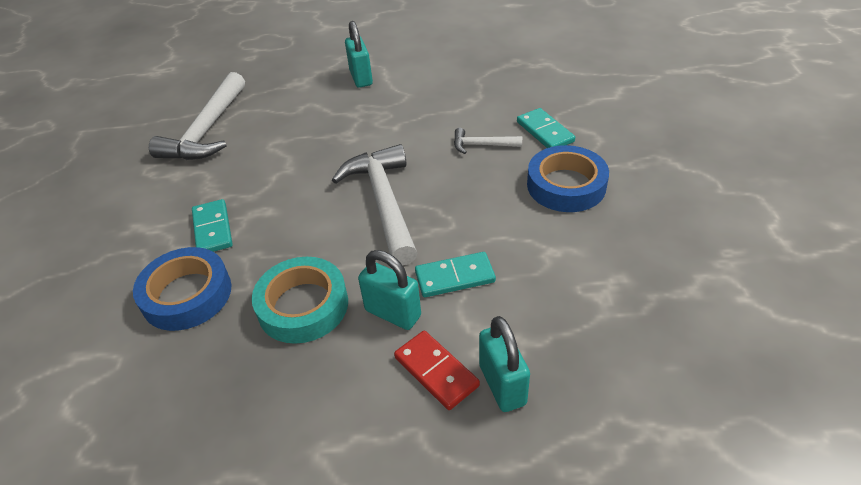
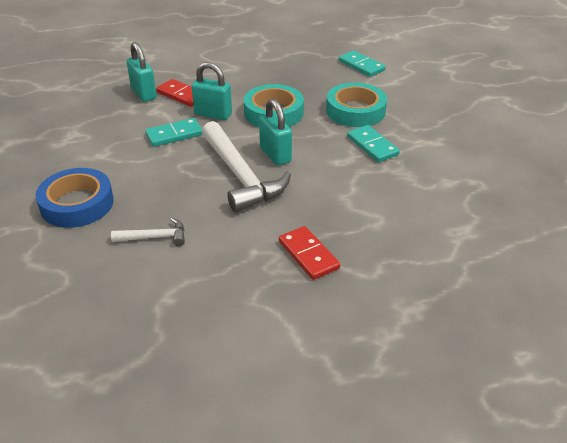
camera: 165 degrees right, 5 degrees down
blue tape [133,247,231,331] -> turquoise tape [326,82,387,127]
white hammer [149,72,245,160] -> none
turquoise padlock [345,21,373,88] -> turquoise padlock moved to [259,99,292,165]
turquoise domino [517,108,575,148] -> turquoise domino moved to [339,50,386,77]
none -> red domino [279,226,340,280]

